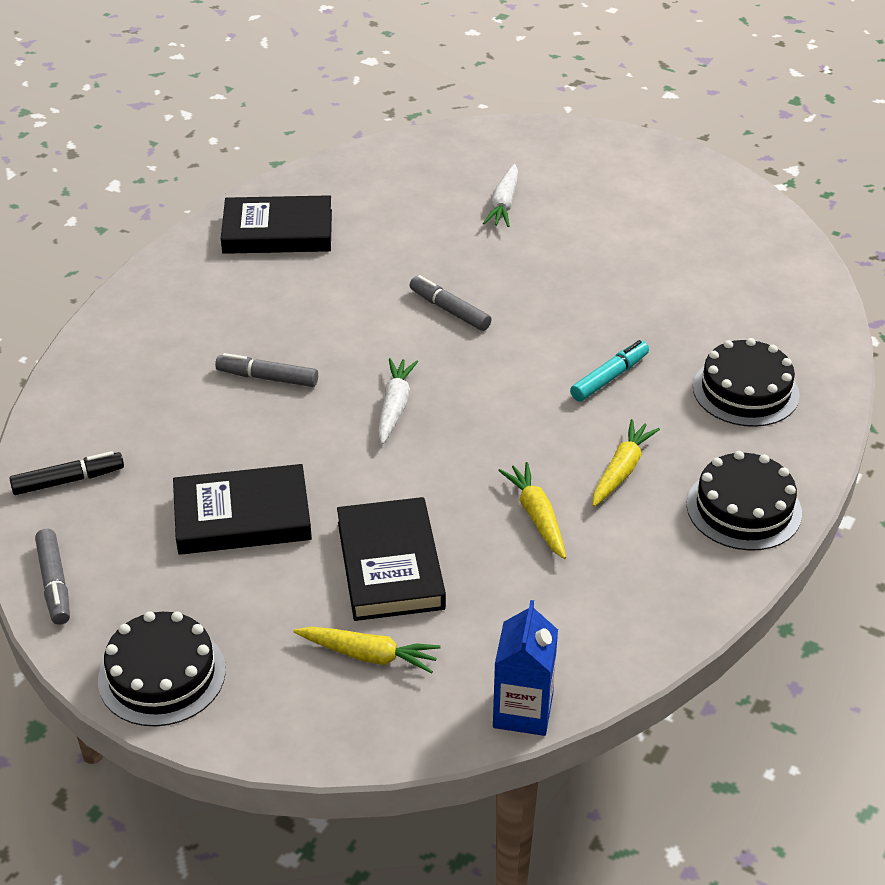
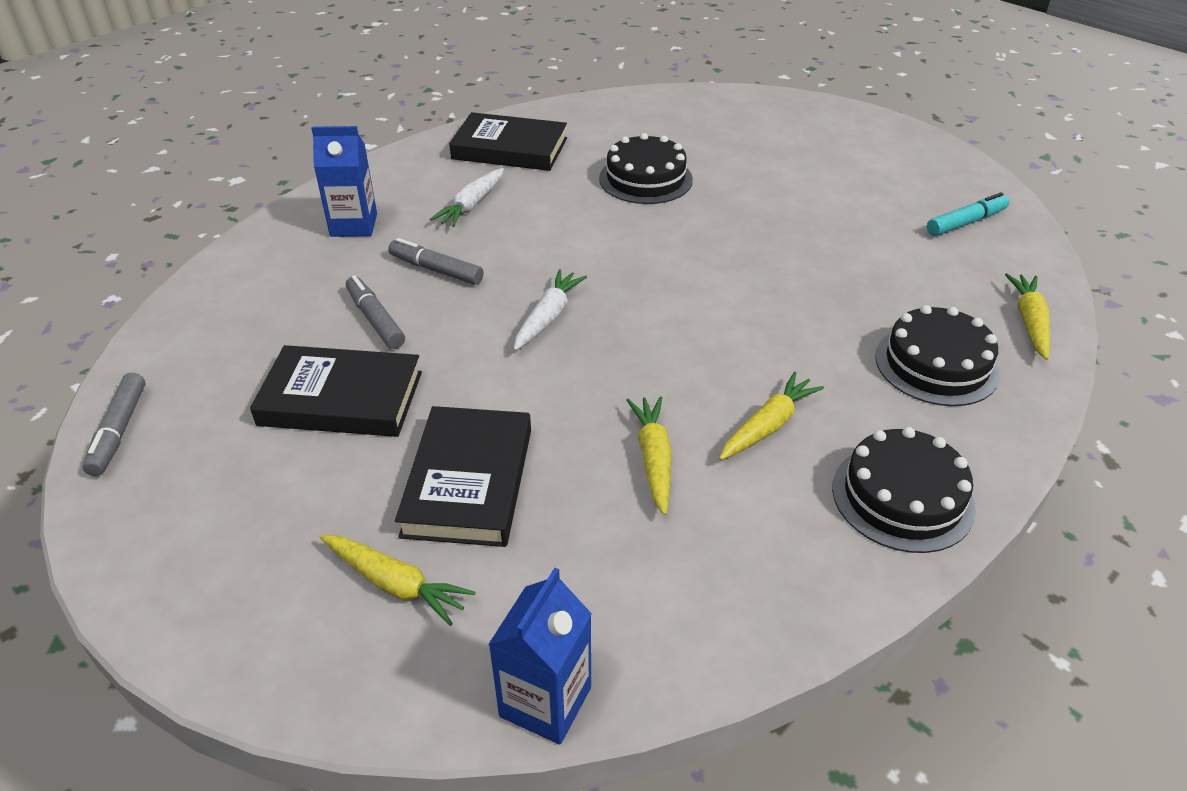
camera: 15 degrees right, 0 degrees up
black marker [9,451,124,495] -> none
black cake [98,611,226,726] -> black cake moved to [599,133,693,204]
grey marker [410,275,492,331] -> grey marker moved to [346,275,405,349]
white carrot [483,164,518,227] -> white carrot moved to [430,168,504,227]
turquoise marker [570,340,649,401] -> turquoise marker moved to [927,192,1009,236]
none -> blue carton [311,126,377,237]
none -> yellow carrot [1005,273,1050,360]

